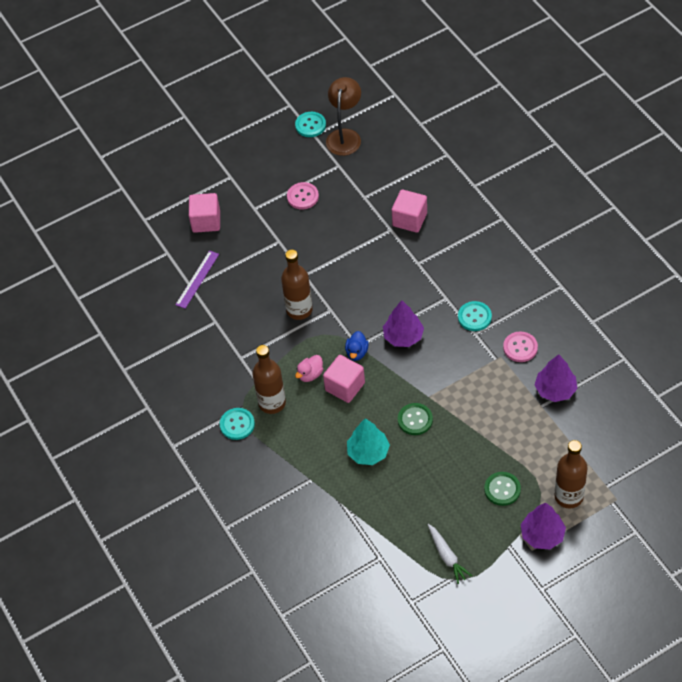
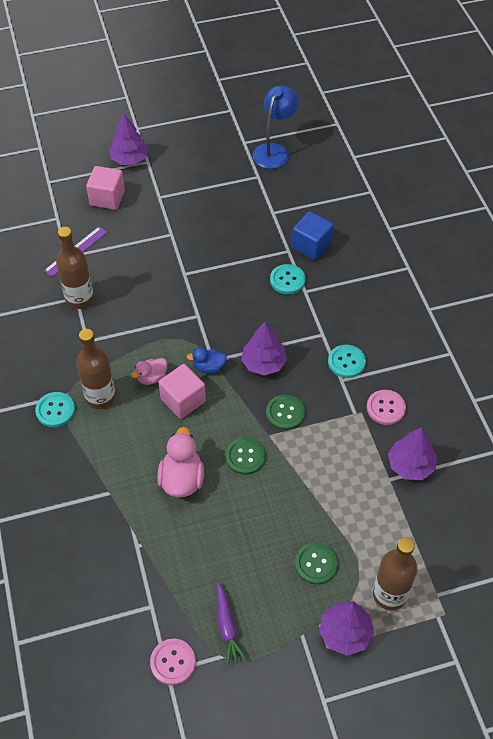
camera: 10 degrees right, 0 degrees up
brown bottle [281,250,313,320] -> brown bottle moved to [56,227,94,309]
pink button [287,182,319,209] -> pink button moved to [150,639,196,685]
turquoise button [295,112,326,137] -> turquoise button moved to [270,264,305,294]
brown lamp [326,77,361,156] -> blue lamp [253,85,299,169]
blue duck [345,331,369,361] -> blue duck turned 60 degrees clockwise [187,347,227,374]
turquoise tree [347,418,390,465] -> pink duck [157,427,204,497]
pink cube [392,189,427,233] -> blue cube [292,211,334,260]
white carrot [428,524,472,584] -> purple carrot [217,582,247,666]
none -> purple tree [109,113,149,165]
none -> green button [266,395,305,430]

